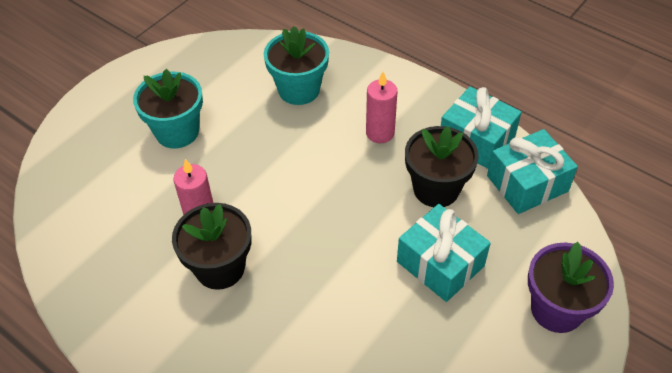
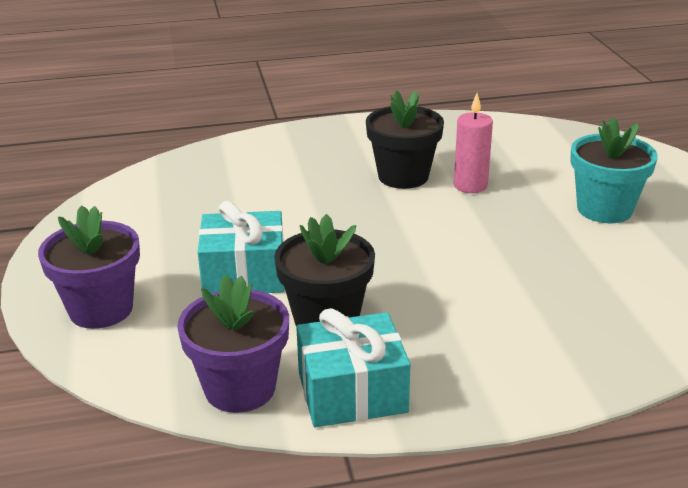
camera: 130 degrees right, 20 degrees down
turquoise flower pot [264,26,329,105] -> none
pink candle [366,72,398,143] -> none
turquoise gift [487,129,578,214] -> purple flower pot [177,275,289,413]

